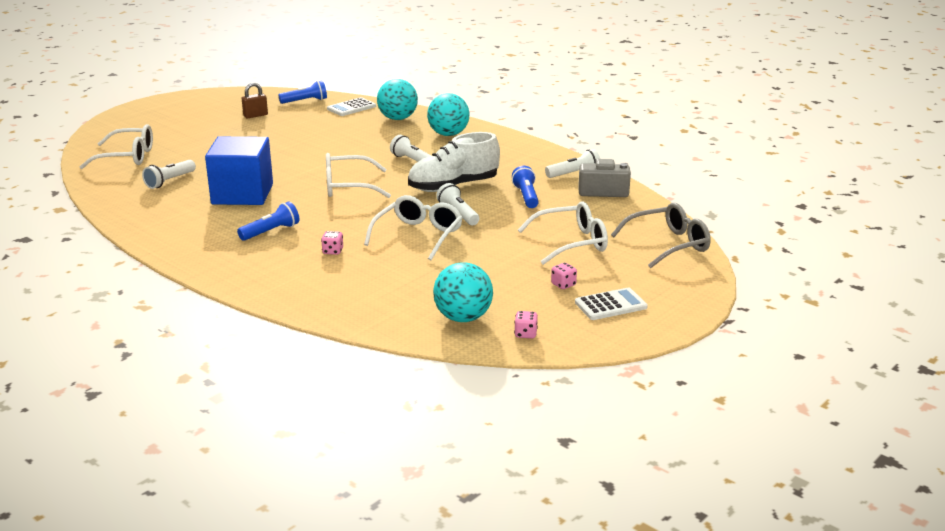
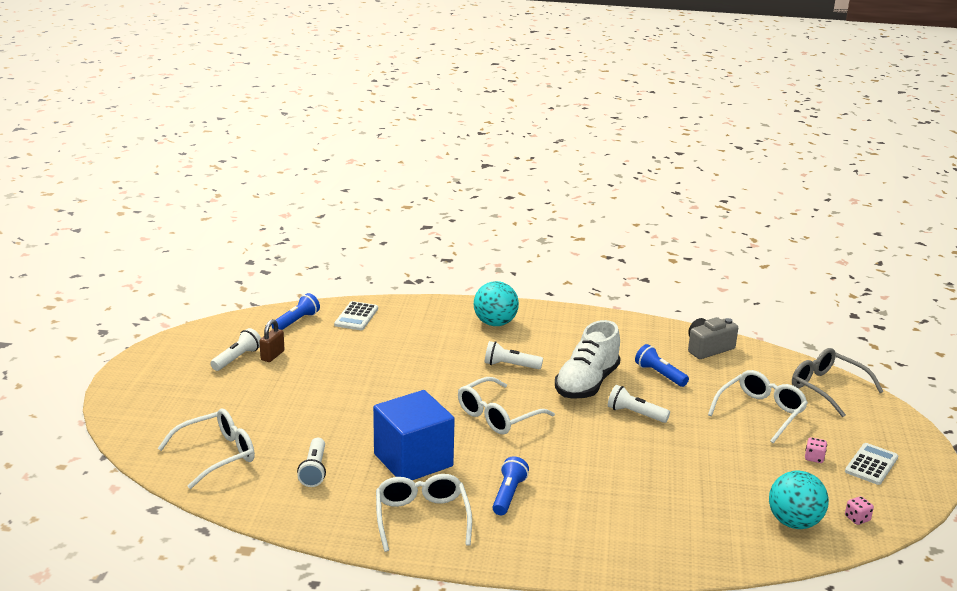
camera: 35 degrees left, 0 degrees up
pink dice [321,231,343,255] -> none
white glasses [364,195,463,260] -> white glasses moved to [376,474,472,552]
turquoise ball [377,79,418,120] -> none
white flashlight [545,149,600,178] -> white flashlight moved to [210,328,261,371]
grey glasses [611,203,711,268] -> grey glasses turned 75 degrees counterclockwise [792,348,884,417]

